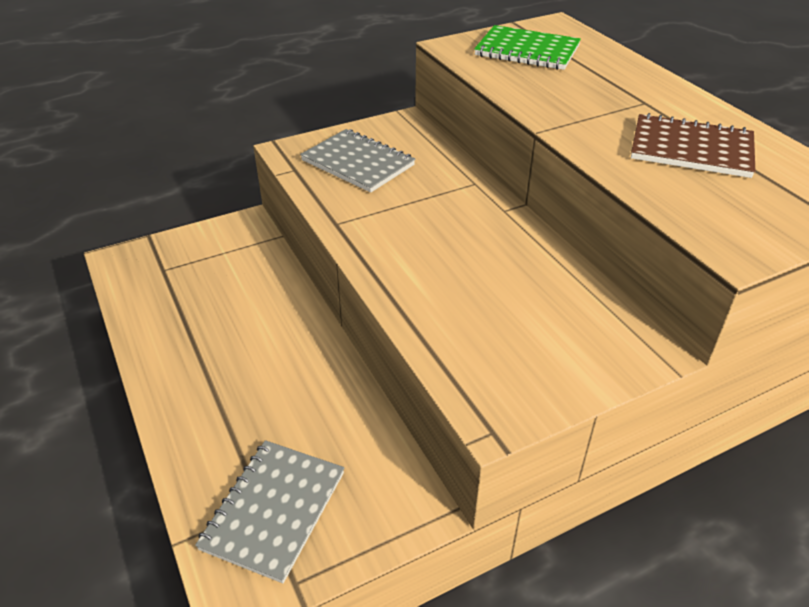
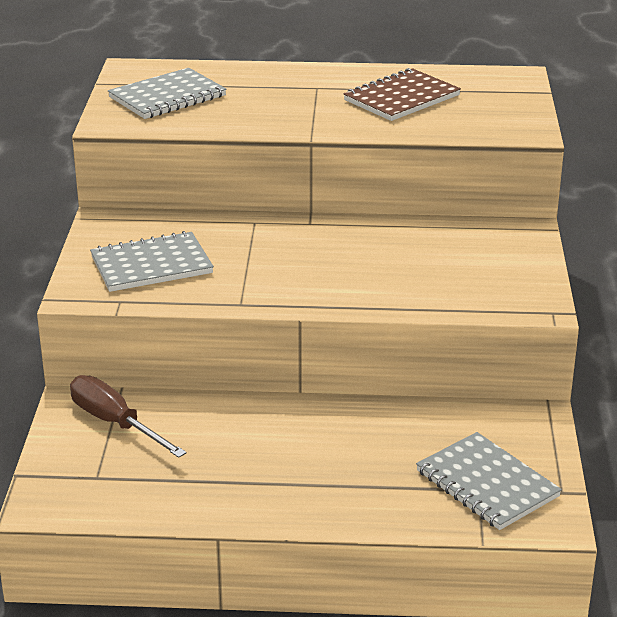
camera: 60 degrees left, 10 degrees down
green notebook [474,25,581,70] -> grey notebook [108,68,227,119]
none -> brown screwdriver [70,375,187,458]

